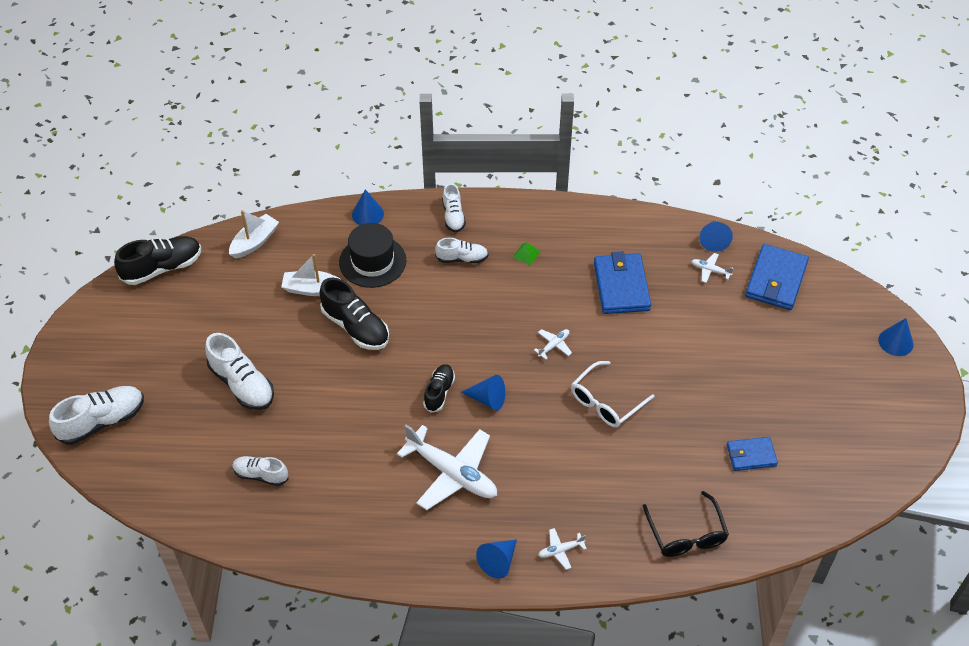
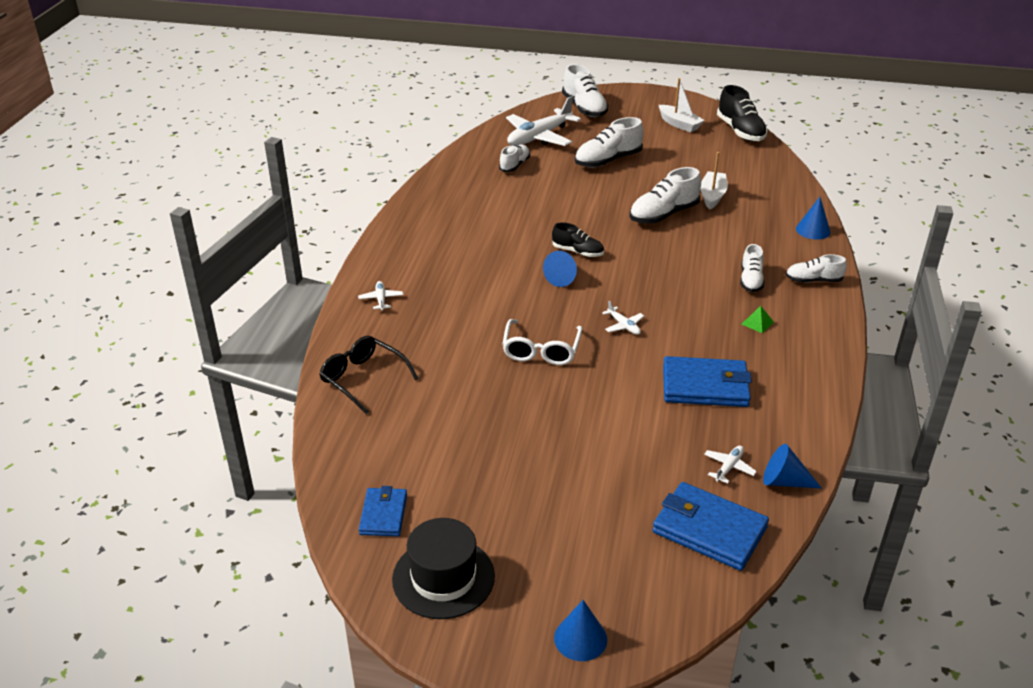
camera: 100 degrees right, 15 degrees down
white boat [229,210,279,259] -> white boat moved to [659,78,705,133]
black shoe [319,277,389,350] -> white shoe [629,167,701,223]
black hat [339,223,406,288] -> black hat moved to [392,518,495,619]
white plane [397,425,497,510] -> white plane moved to [506,96,581,146]
blue cone [476,539,517,579] -> none
white glasses [571,361,654,428] -> white glasses turned 135 degrees counterclockwise [502,319,583,365]
black glasses [643,491,729,557] -> black glasses turned 45 degrees clockwise [319,336,419,414]
blue wallet [727,437,778,471] -> blue wallet moved to [359,486,407,536]

